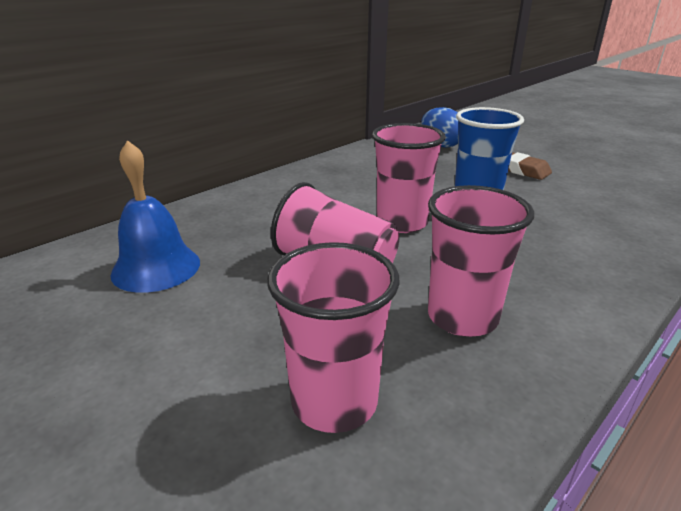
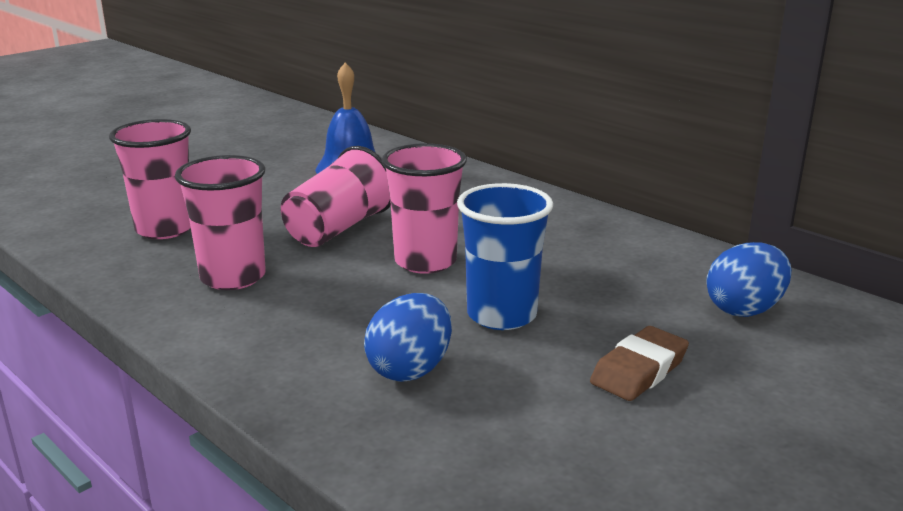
camera: 90 degrees right, 5 degrees down
none -> blue egg [364,293,452,382]

